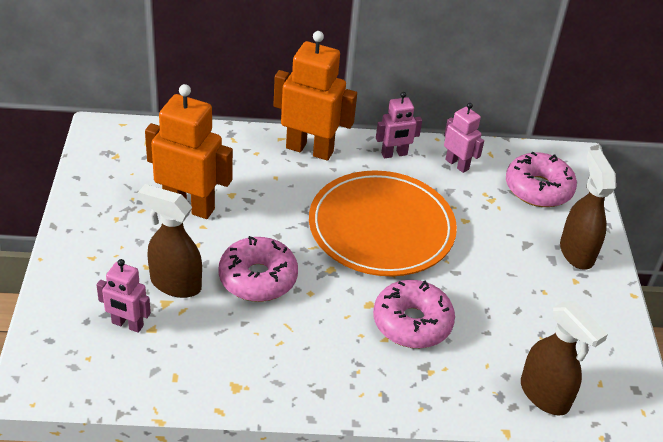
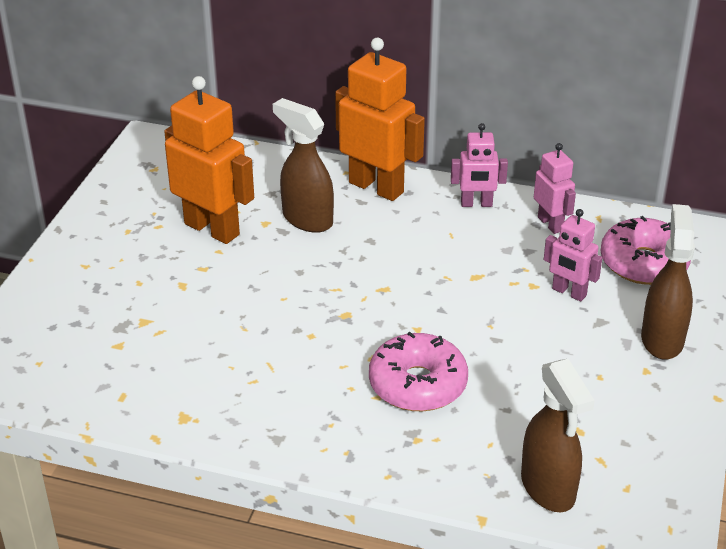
camera: 20 degrees right, 5 degrees down
pink robot [97,259,151,333] -> pink robot moved to [544,209,602,302]
brown spray bottle [138,184,202,298] -> brown spray bottle moved to [273,98,334,233]
pink donut [218,236,298,302] -> none
orange plate [309,171,457,276] -> none

